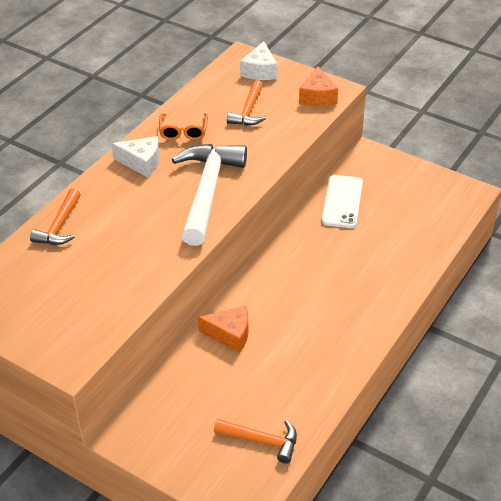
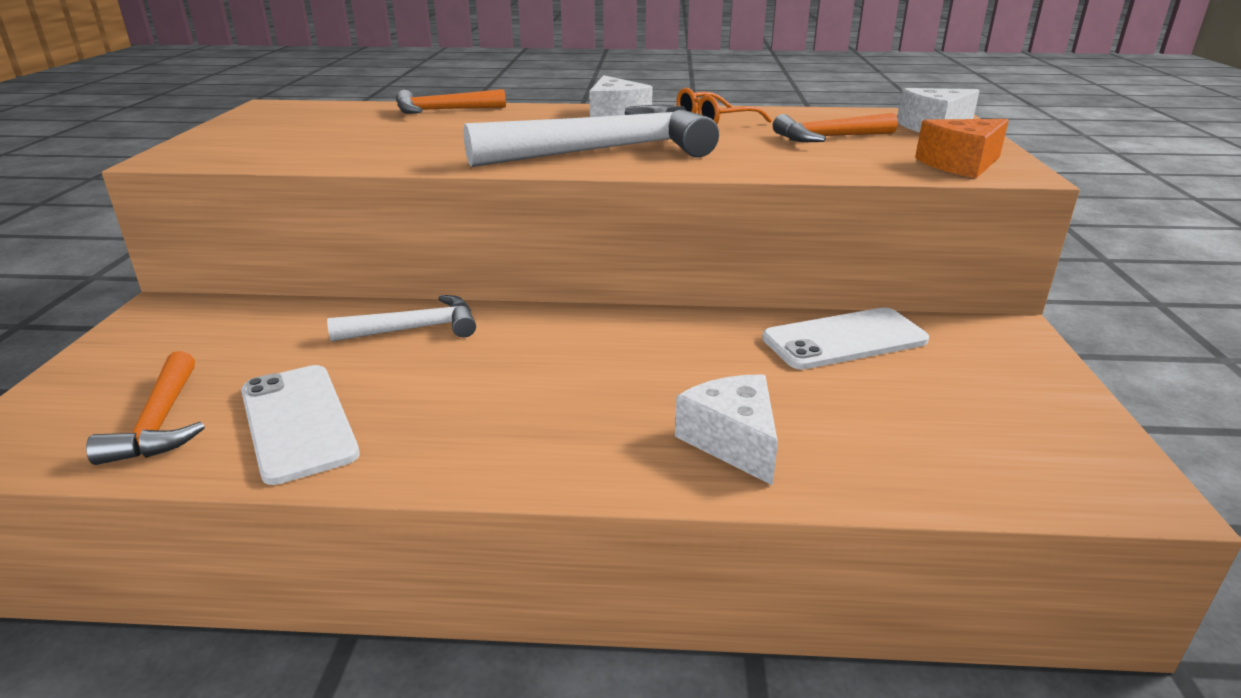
camera: 60 degrees right, 15 degrees down
orange cheese [198,306,249,353] -> white hammer [327,295,476,342]
none -> white phone [241,365,360,485]
none -> white cheese [675,375,778,485]

